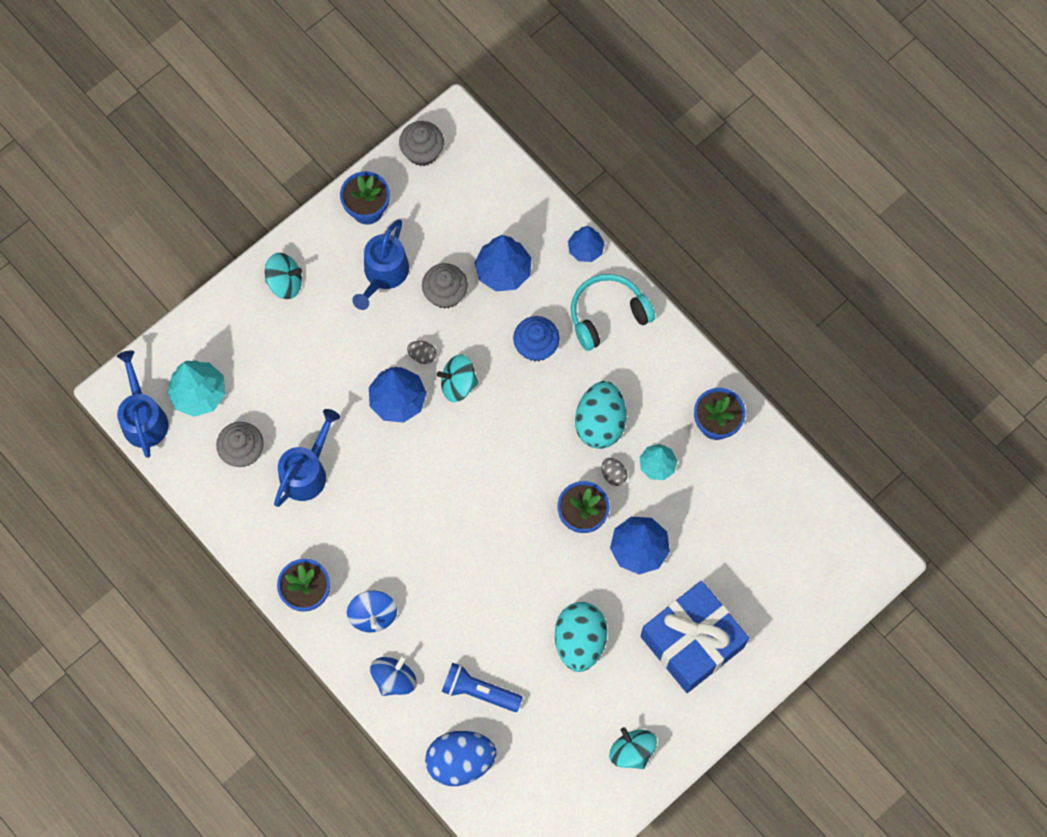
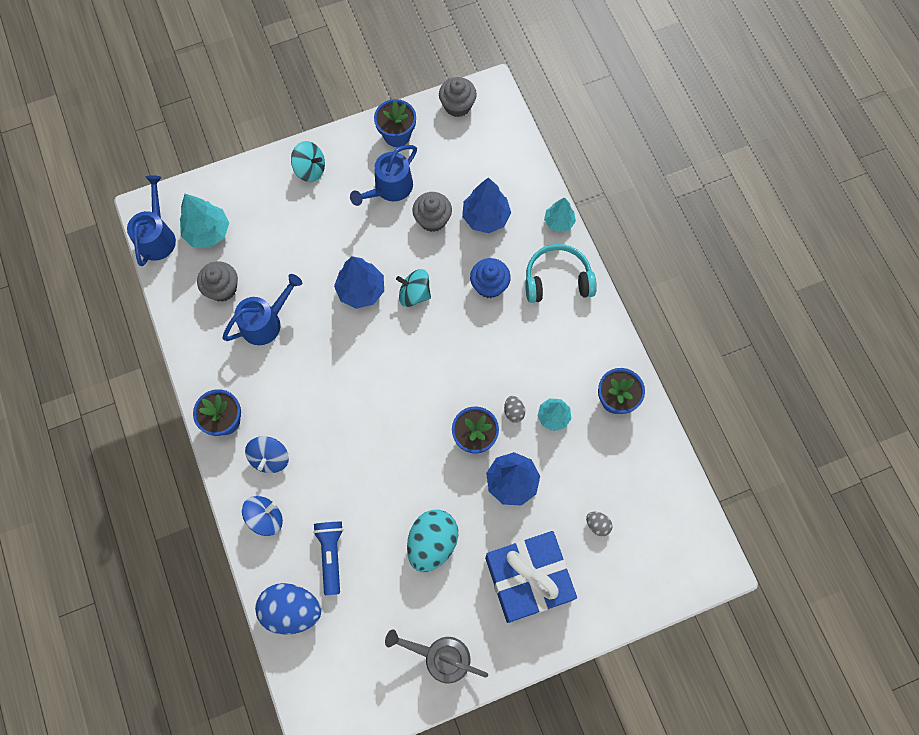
camera: 20 degrees right, 0 degrees up
grey egg [407,341,437,364] -> grey egg moved to [586,512,612,536]
blue flashlight [442,663,523,712] -> blue flashlight turned 45 degrees clockwise [313,522,344,595]
blue tree [568,226,605,262] -> turquoise tree [544,197,576,233]
turquoise egg [575,381,626,449] -> none
turquoise spinning top [609,727,657,769] -> grey watering can [385,629,488,683]

